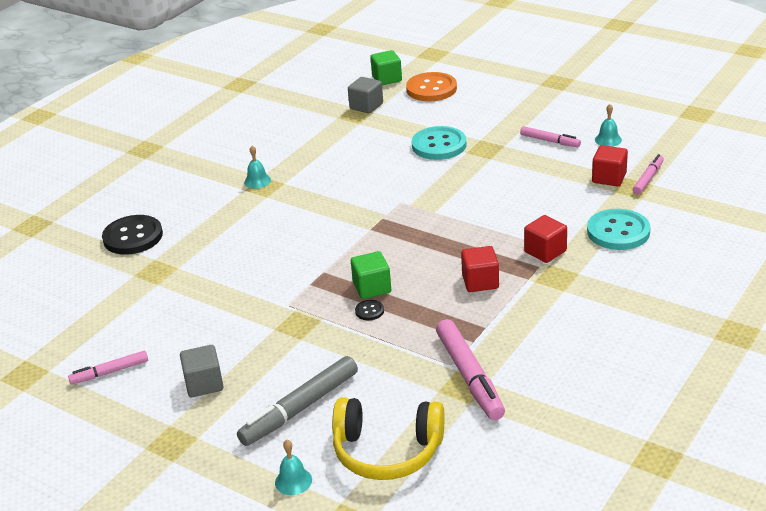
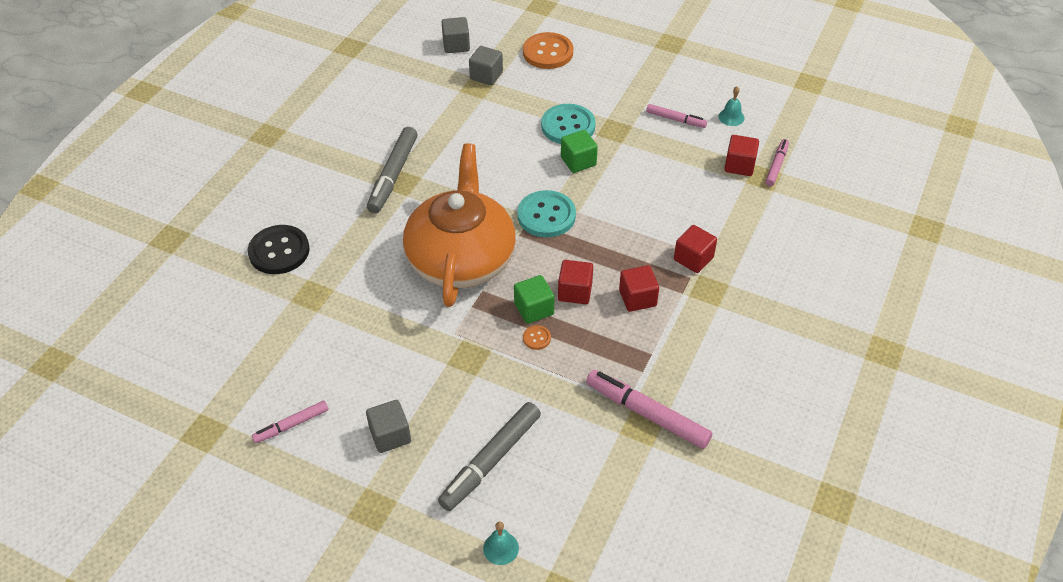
camera: 10 degrees left, 15 degrees up
turquoise bell [244,146,271,189] -> grey marker [367,127,418,213]
yellow headphones [332,397,444,480] -> none
black button [355,300,384,320] -> orange button [523,325,551,350]
green cube [370,50,402,85] -> green cube moved to [561,130,598,173]
pink marker [436,319,505,420] -> pink marker turned 150 degrees clockwise [586,370,712,449]
turquoise button [587,209,651,250] -> turquoise button moved to [517,190,576,238]
none -> orange teapot [403,143,516,307]
none -> grey cube [442,17,470,53]
none -> red cube [558,260,593,304]

